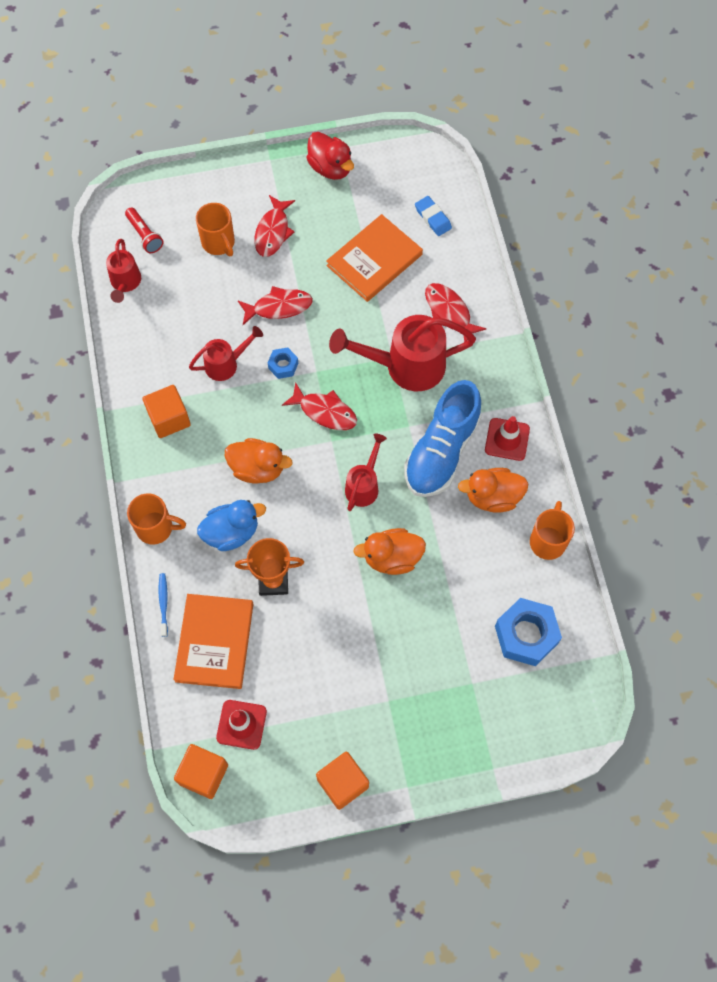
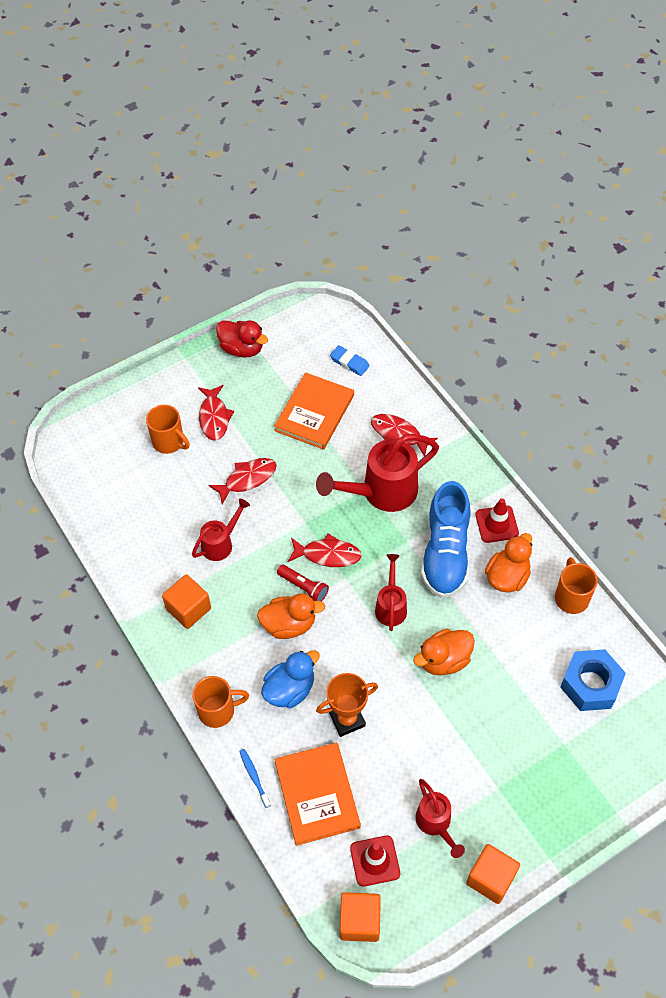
camera: 20 degrees left, 10 degrees down
red watering can [106,239,141,303] -> red watering can moved to [416,779,465,858]
red flashlight [125,208,164,253] -> red flashlight moved to [277,565,329,602]
blue nut [268,347,298,379] -> none
orange duck [458,468,529,513] -> orange duck turned 150 degrees clockwise [485,533,532,593]

